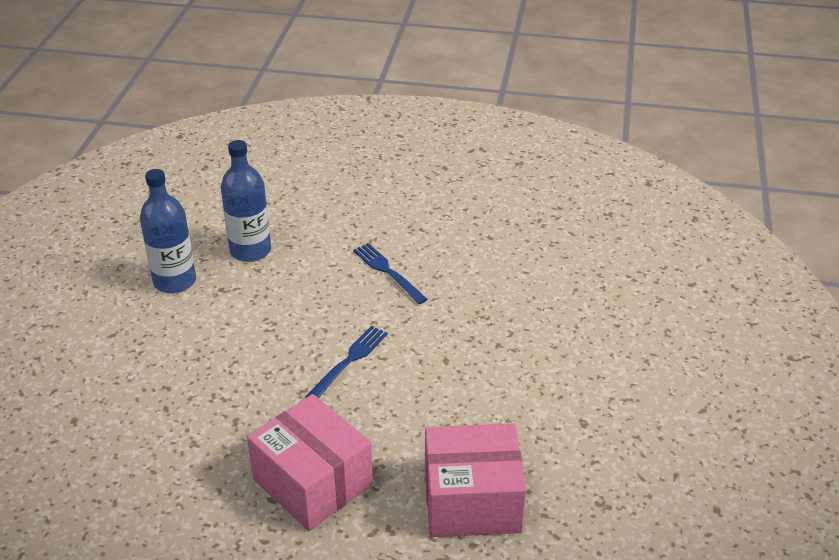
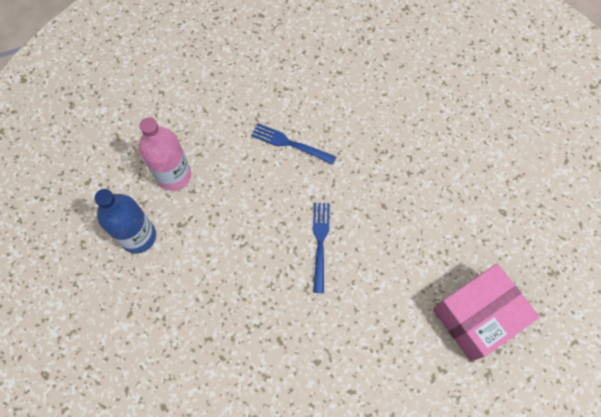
camera: 30 degrees left, 30 degrees up
blue bottle [221,140,271,262] -> pink bottle [139,117,191,191]
pink box [247,394,373,531] -> none

